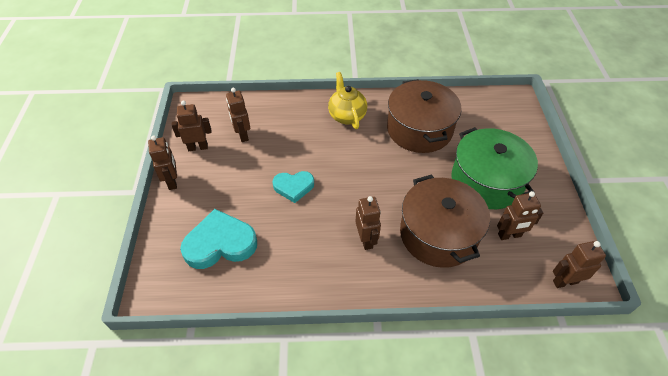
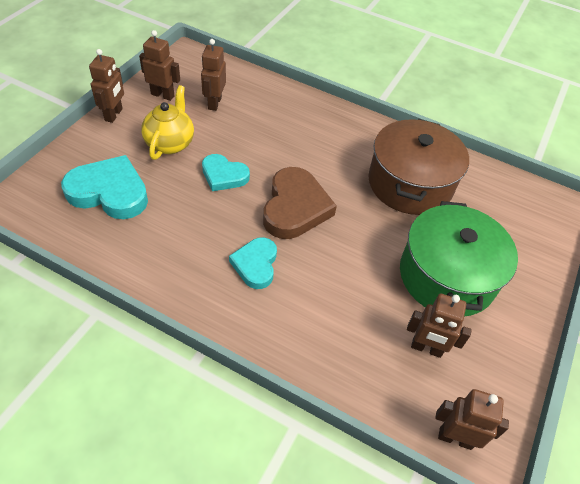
camera: 25 degrees right, 0 degrees up
yellow teapot [328,72,367,129] -> yellow teapot moved to [141,85,194,160]
brown robot [356,196,381,250] -> turquoise heart [229,237,277,289]
brown pot [400,174,490,268] -> none
none -> brown heart [263,167,337,239]

